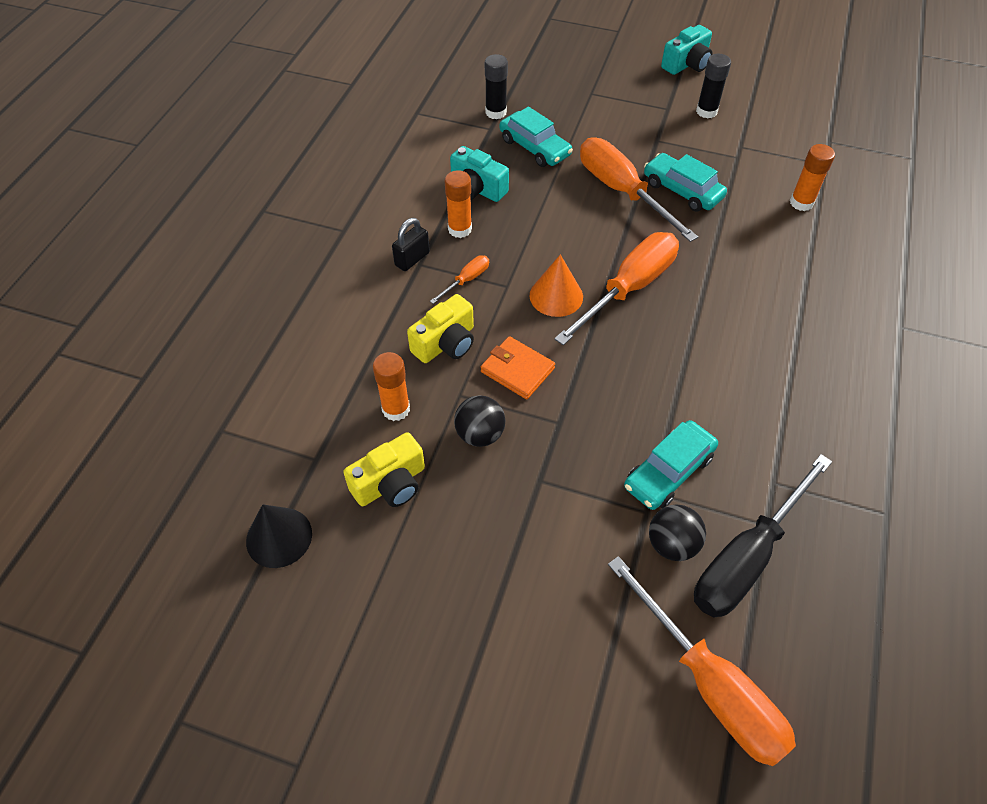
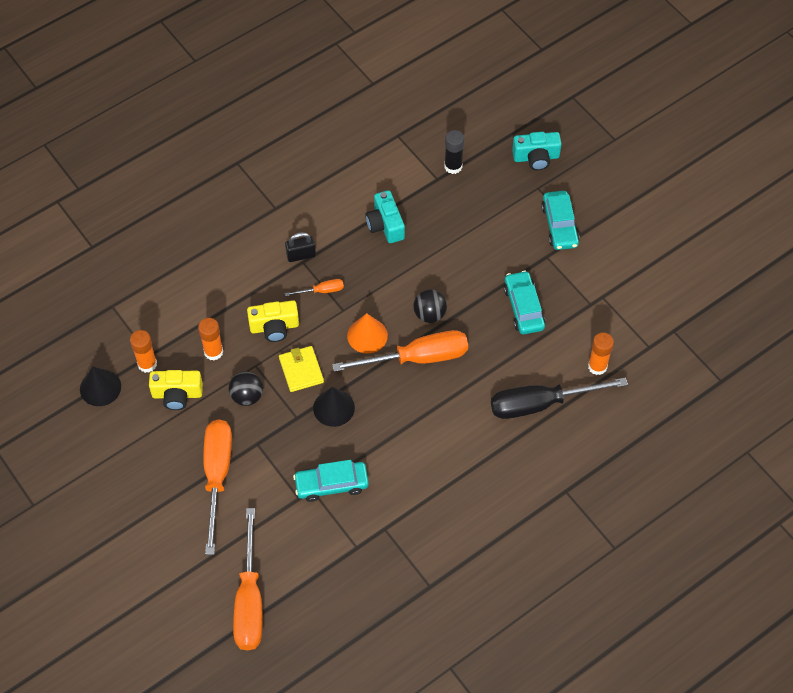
camera: 35 degrees right, 5 degrees up
orange glue stick [445,170,472,238] -> orange glue stick moved to [130,330,157,373]
orange wallet [481,336,555,399] -> yellow wallet [279,346,324,392]
turquoise car [499,106,573,167] -> turquoise car moved to [541,191,580,250]
orange screwdriver [580,137,698,242] -> orange screwdriver moved to [203,419,232,555]
black ball [649,505,706,561] -> black ball moved to [413,289,447,323]
turquoise camera [661,25,712,75] -> turquoise camera moved to [512,132,561,171]
black screwdriver [694,454,832,618] -> black screwdriver moved to [491,378,628,419]
black glue stick [696,54,731,119] -> none
none -> black cone [313,387,355,427]

